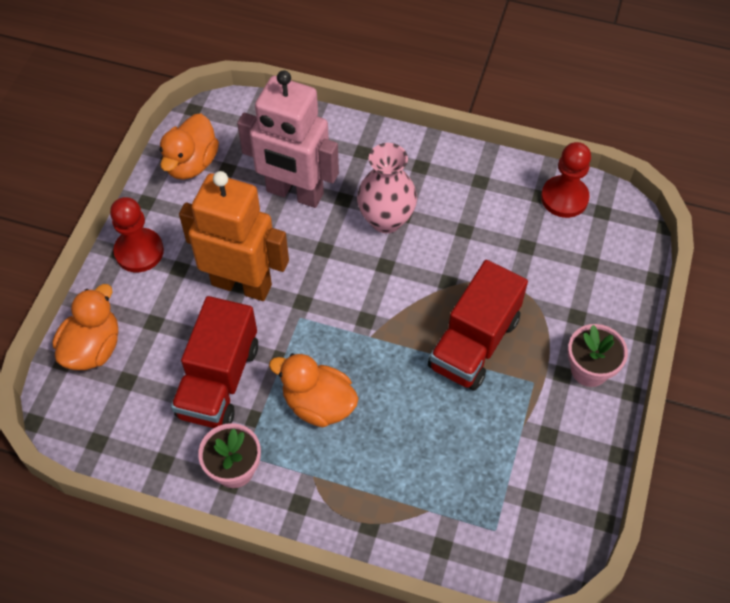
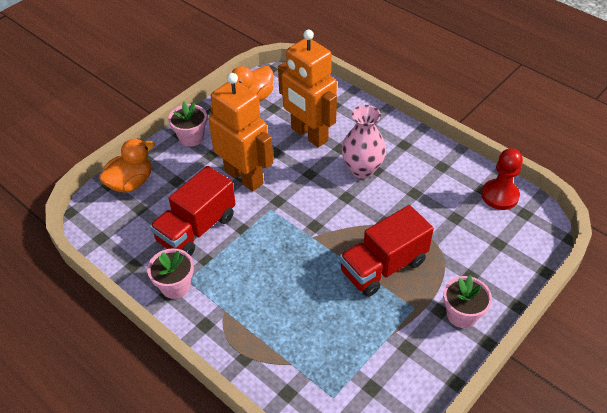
camera: 25 degrees right, 10 degrees down
red pawn [110,197,164,272] -> pink flower pot [168,102,207,147]
pink robot [237,70,339,208] -> orange robot [278,30,337,147]
orange duck [269,353,359,427] -> none

